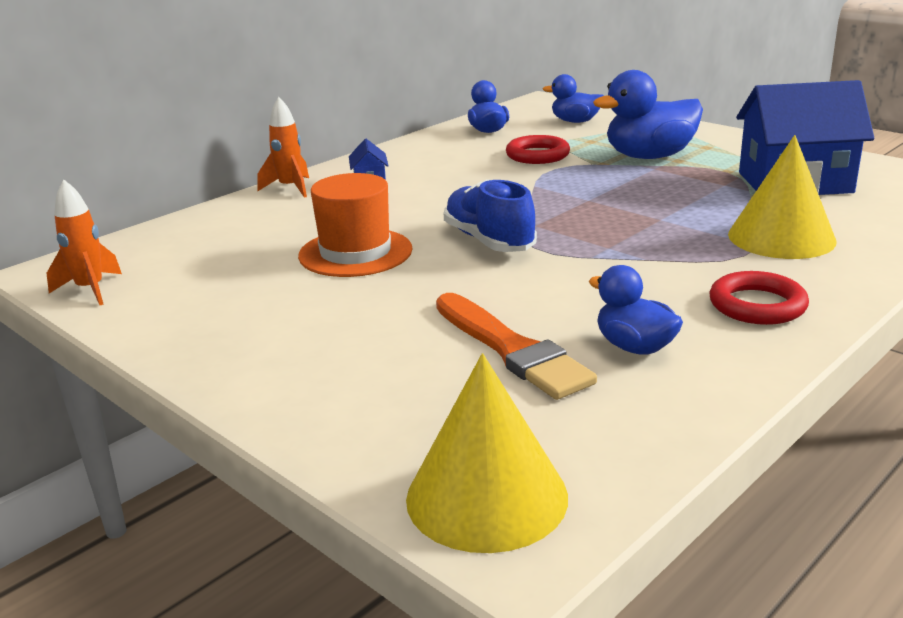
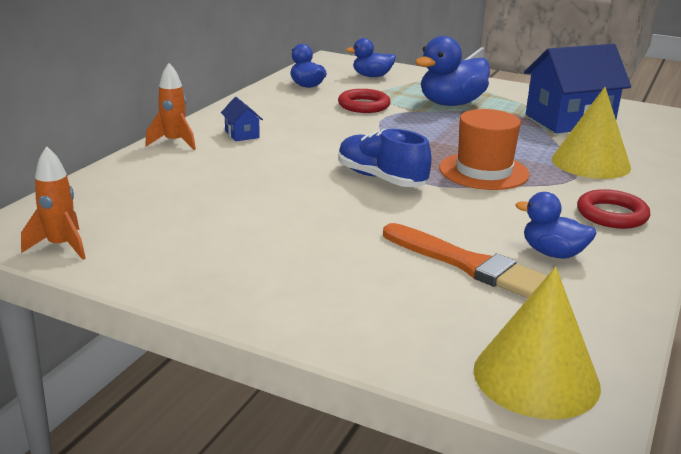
camera: 20 degrees left, 0 degrees up
orange hat [298,173,413,277] -> orange hat moved to [439,109,529,190]

